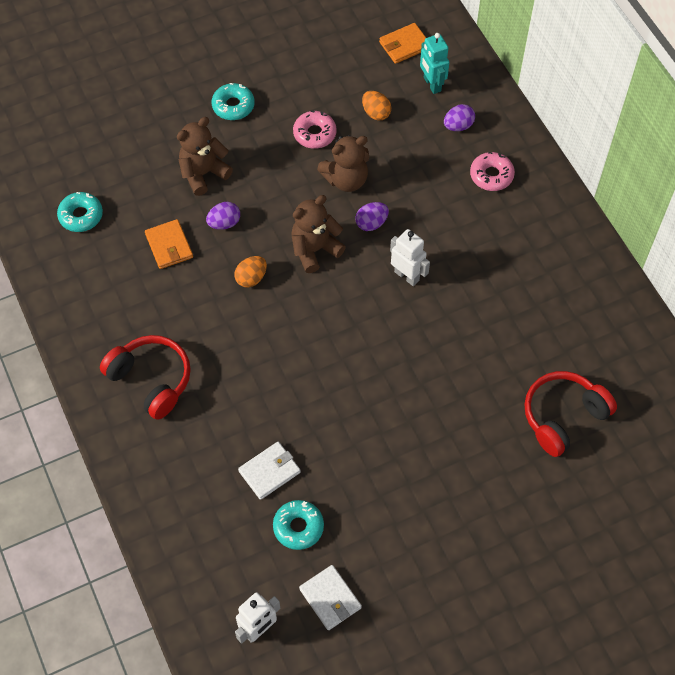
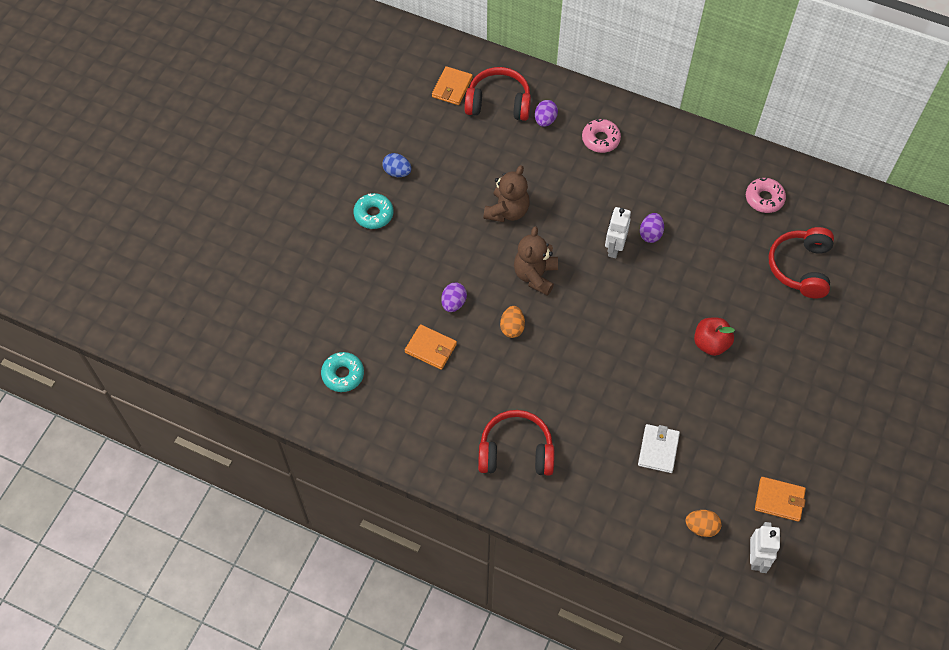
camera: 40 degrees left, 0 degrees up
brown teddy bear [177,117,233,196] -> none
turquoise donut [273,500,324,550] -> none
pink donut [293,110,336,149] -> pink donut moved to [746,178,786,213]
white wallet [299,565,362,630] -> orange wallet [755,477,806,522]
purple egg [355,202,389,231] -> purple egg moved to [640,213,664,243]
orange egg [362,91,391,120] -> orange egg moved to [685,510,722,537]
white robot [390,229,430,286] -> white robot turned 75 degrees counterclockwise [605,207,631,258]
turquoise robot [420,33,449,94] -> red headphones [464,67,531,121]
none -> blue egg [382,153,411,177]
none -> red apple [694,318,735,356]

